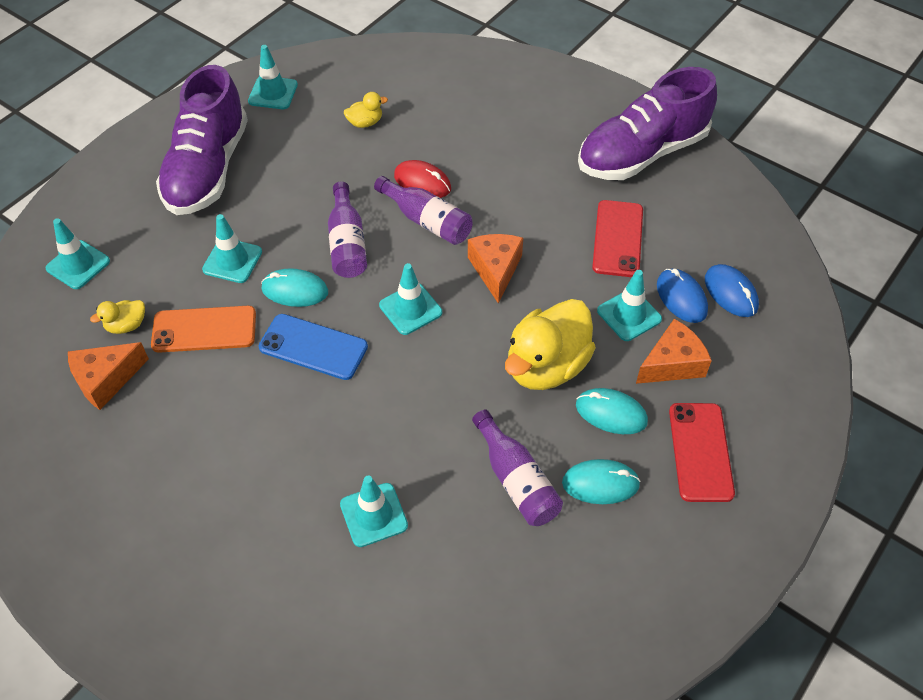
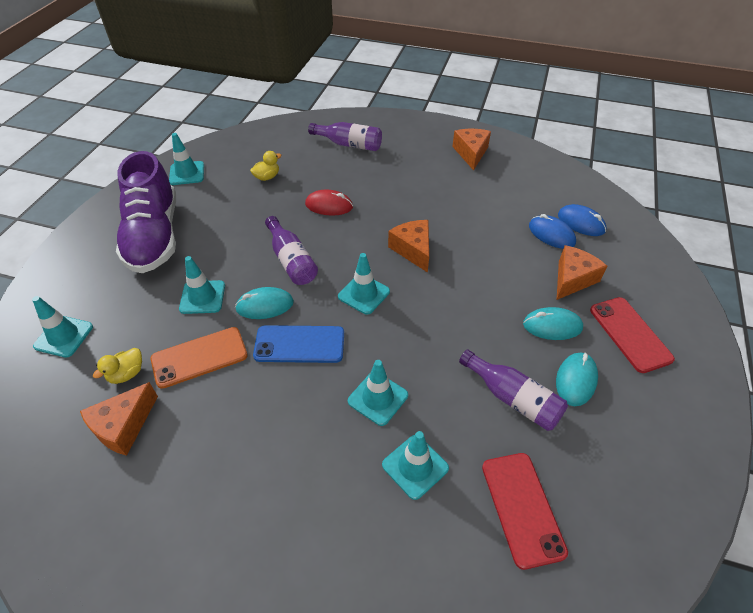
camera: 20 degrees left, 5 degrees down
purple bottle [374,176,473,245] -> purple bottle moved to [308,122,382,151]
yellow duck [505,299,596,390] -> none
turquoise mouse [562,459,641,504] -> turquoise mouse turned 45 degrees counterclockwise [556,353,598,406]
purple shoe [578,67,717,180] -> orange cheese [452,129,491,171]
red phone [592,200,643,277] -> red phone moved to [482,453,568,570]
turquoise traffic cone [597,270,662,341] -> turquoise traffic cone moved to [348,360,408,426]

